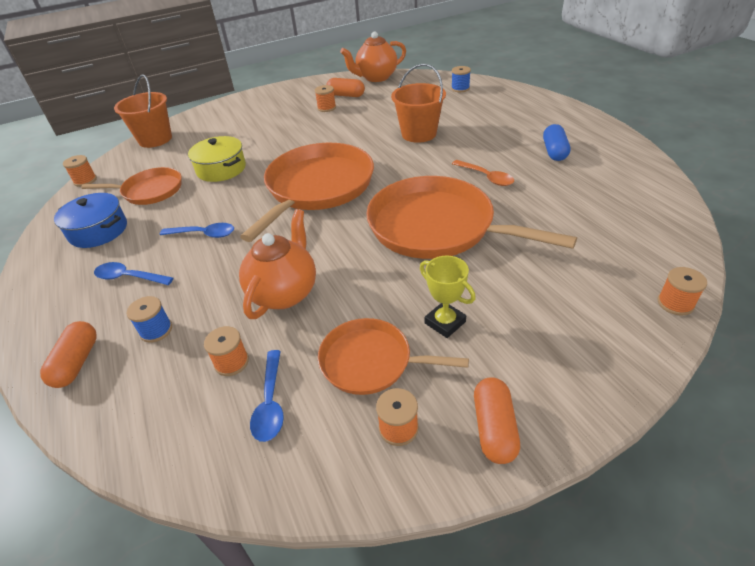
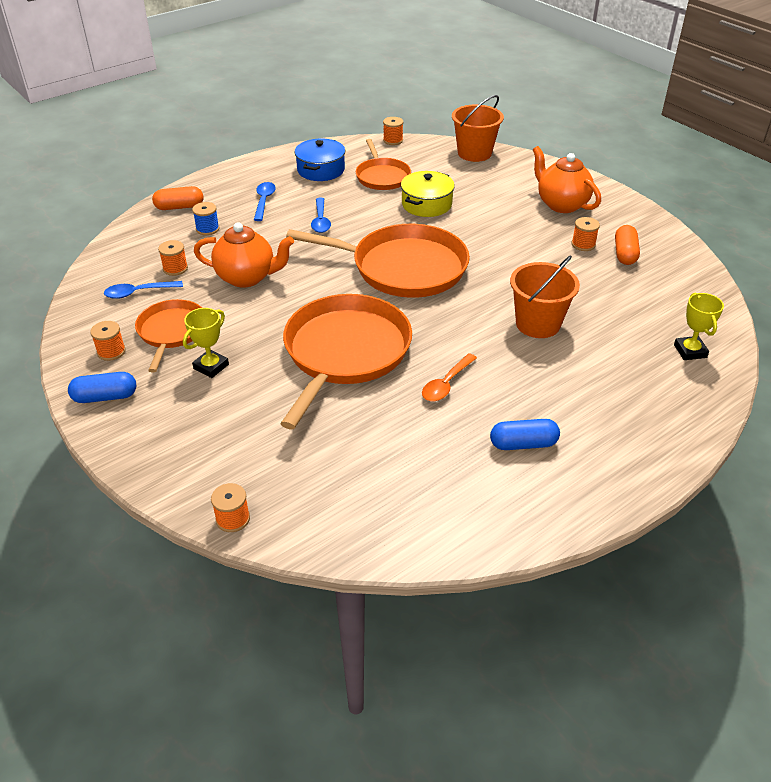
camera: 75 degrees right, 0 degrees up
orange teapot [340,31,406,82] -> orange teapot moved to [533,146,601,213]
blue spool [451,66,471,92] -> yellow trophy [674,293,724,360]
orange capsule [474,377,520,464] -> blue capsule [68,372,136,403]

